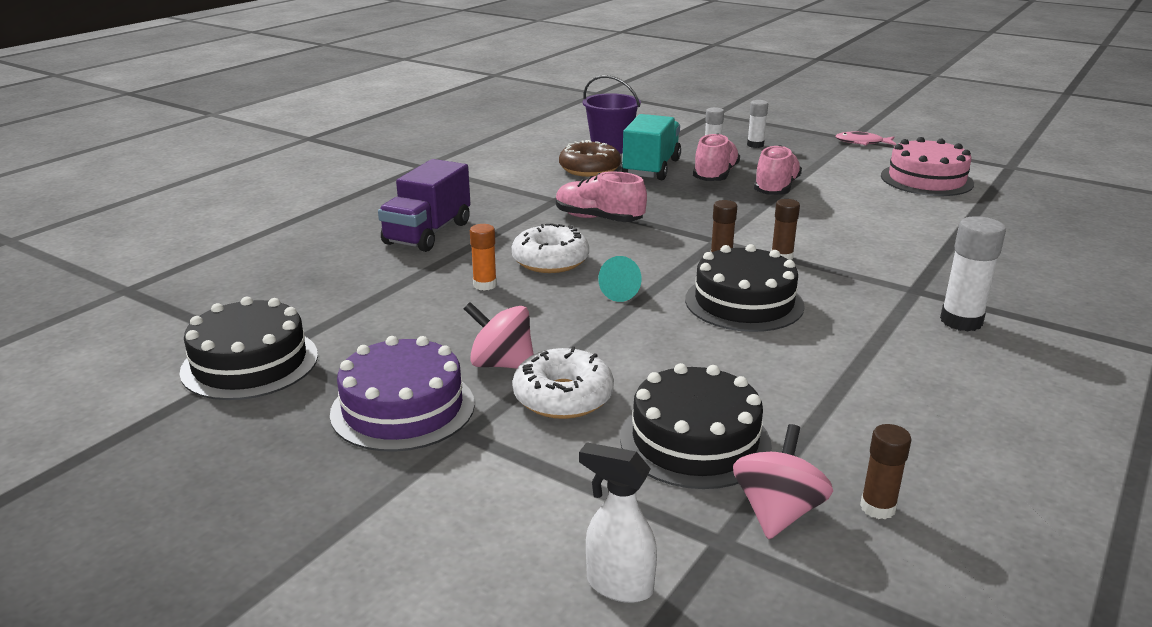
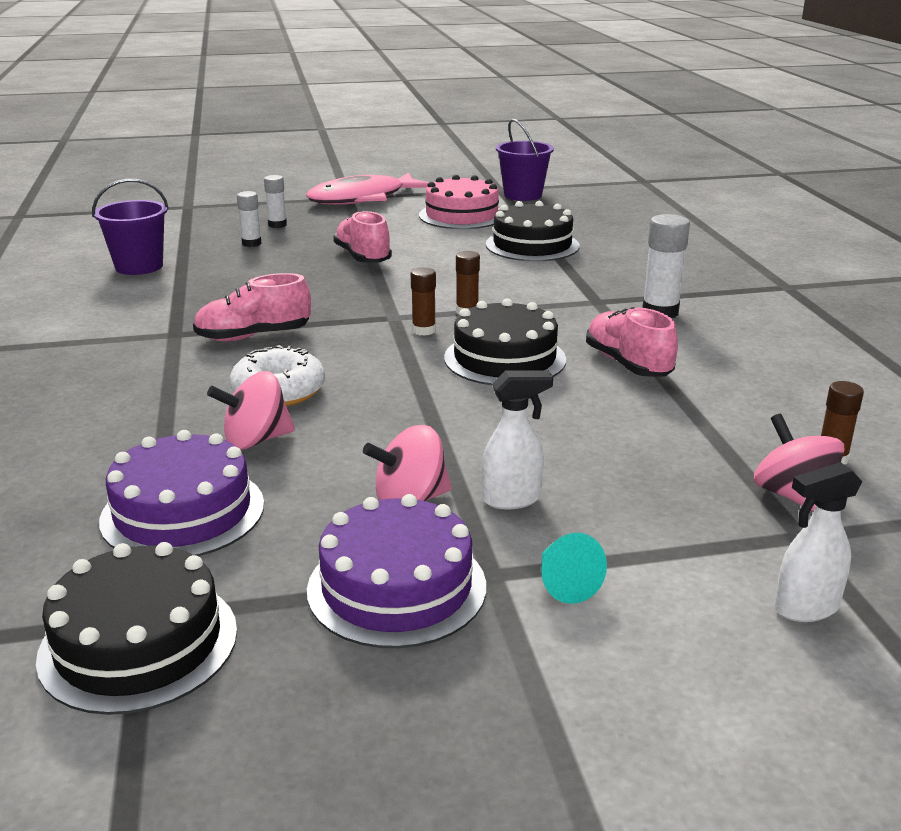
camera: 45 degrees left, 0 degrees up
purple truck [378,159,470,252] -> none
orange glue stick [470,224,497,291] -> pink spinning top [207,371,295,450]
white donut [513,346,614,419] -> white spray bottle [482,370,553,509]
brown donut [559,140,621,177] -> none
turquoise cone [598,256,642,302] -> turquoise cone moved to [541,533,607,604]
black cake [620,363,772,489] -> black cake moved to [486,201,579,261]
turquoise truck [622,114,681,180] -> none
pink shoe [693,133,740,181] -> pink shoe moved to [586,307,678,377]
pink fish [835,132,896,145] -> pink fish [306,172,429,205], size x2.16
none -> purple cake [99,430,264,556]
none -> purple bucket [496,119,554,201]

